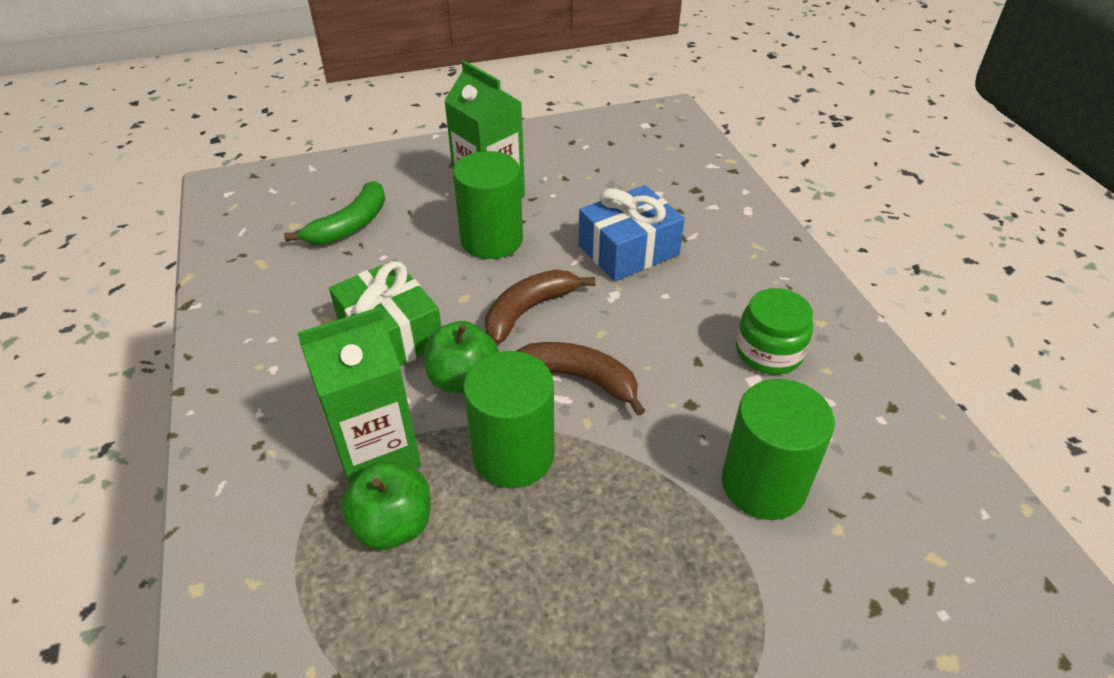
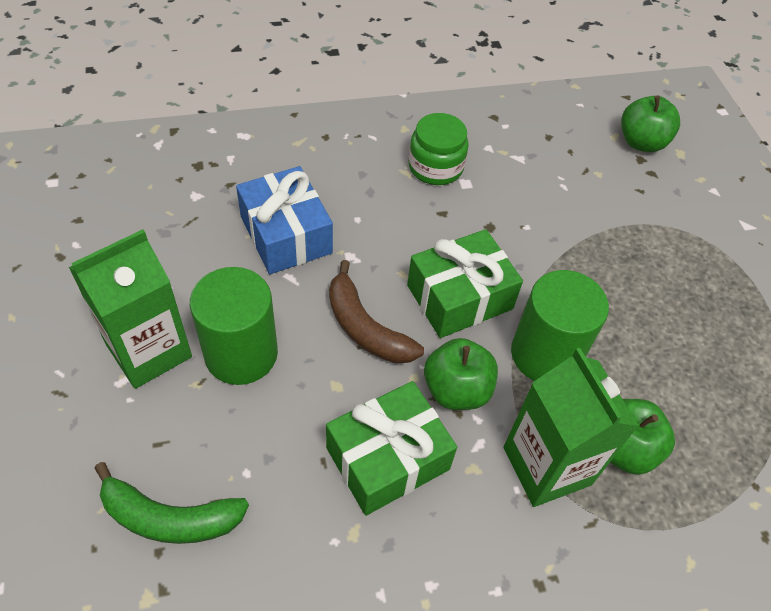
camera: 90 degrees left, 10 degrees up
green banana [284,181,385,245] -> green banana turned 150 degrees clockwise [95,462,249,544]
brown banana [517,342,645,416] -> green gift [407,229,523,338]
green cylinder [722,379,835,520] -> none
none -> green apple [621,95,680,152]

